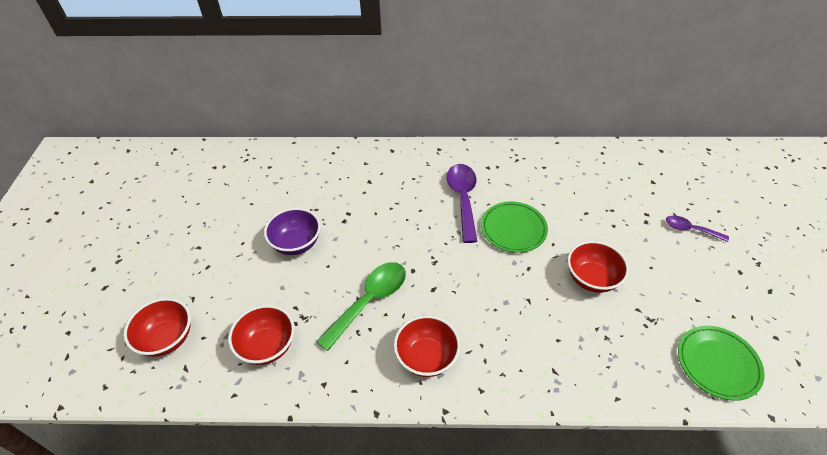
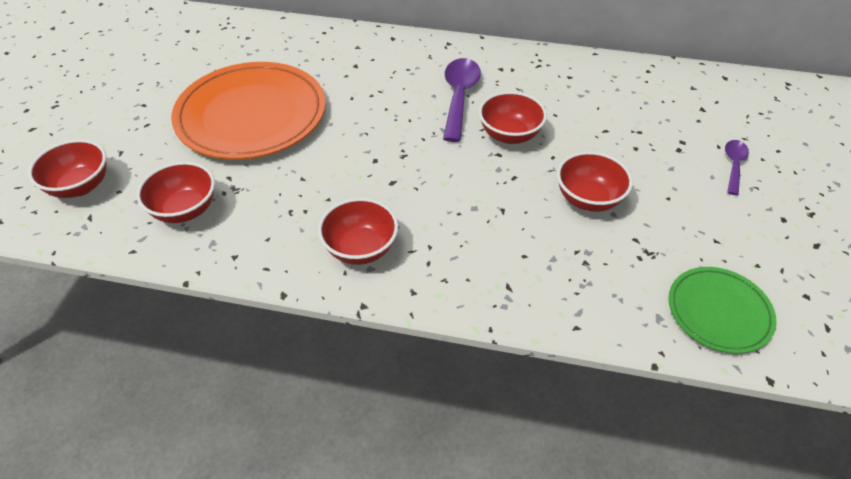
camera: 10 degrees right, 0 degrees up
purple bowl [264,208,321,255] -> orange plate [171,62,326,160]
green spoon [316,262,406,351] -> none
green plate [481,201,548,253] -> red bowl [479,91,547,144]
purple spoon [666,215,729,242] -> purple spoon turned 75 degrees clockwise [725,140,749,195]

